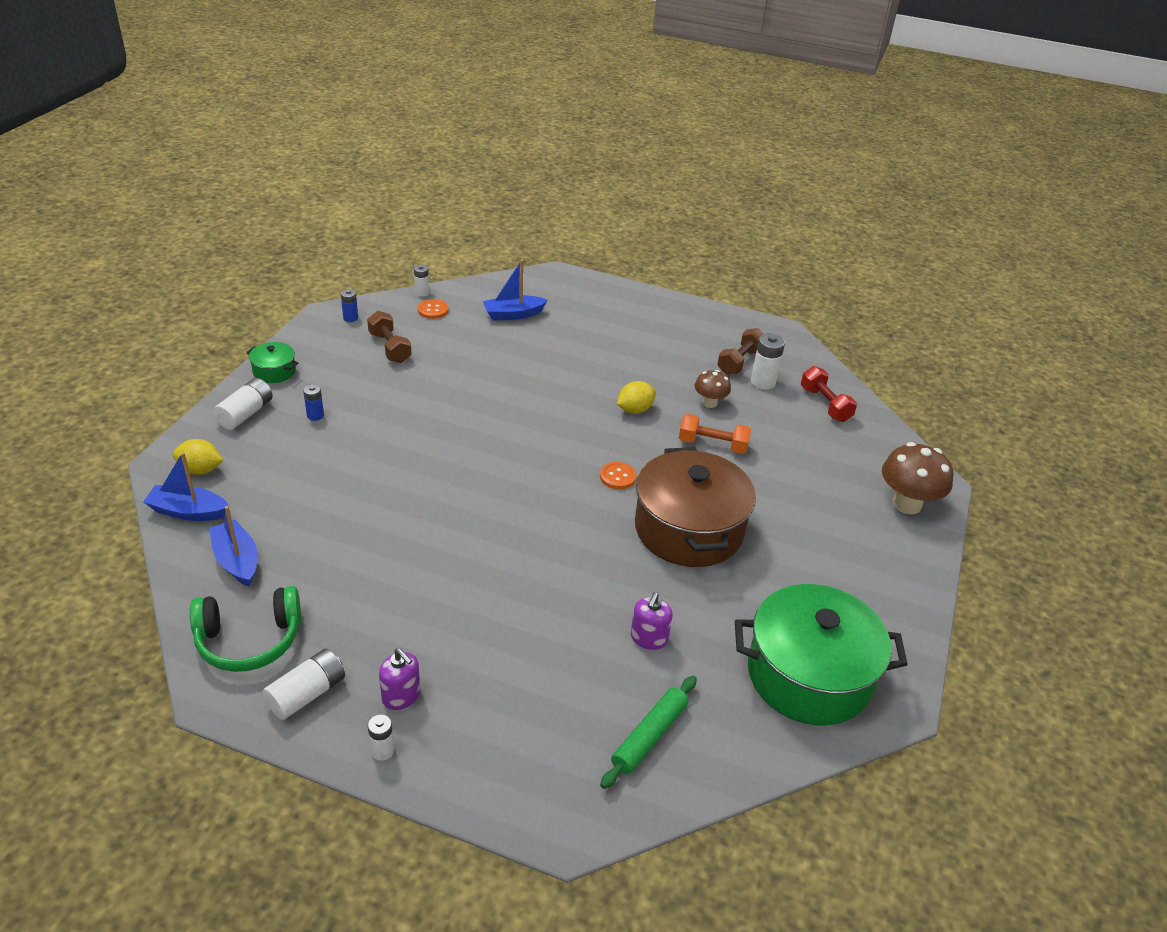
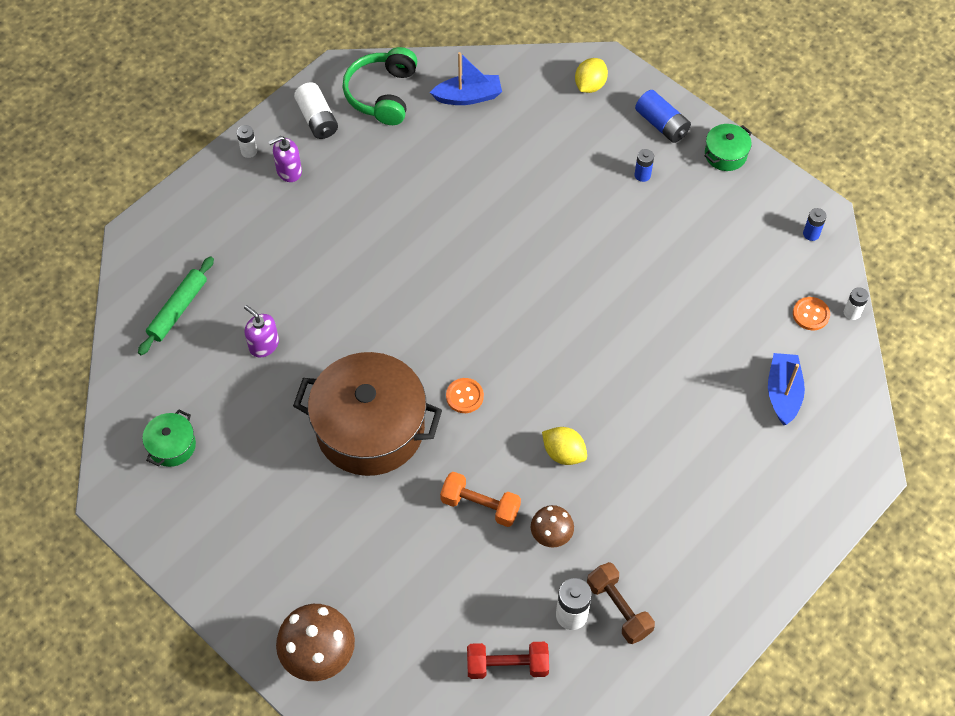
camera: 115 degrees right, 20 degrees up
blue boat [143,452,229,521] -> none
white battery [213,378,273,430] -> blue battery [635,90,691,143]
brown dumbbell [367,311,412,363] -> none
green rolling pin [600,676,697,789] -> green rolling pin turned 60 degrees clockwise [138,256,214,355]
yellow lemon [617,381,656,414] -> yellow lemon turned 45 degrees counterclockwise [542,427,587,465]
orange dumbbell [679,414,751,454] -> orange dumbbell turned 75 degrees clockwise [440,472,521,527]
green pot [735,584,908,725] -> green pot [142,410,196,467], size x0.43

